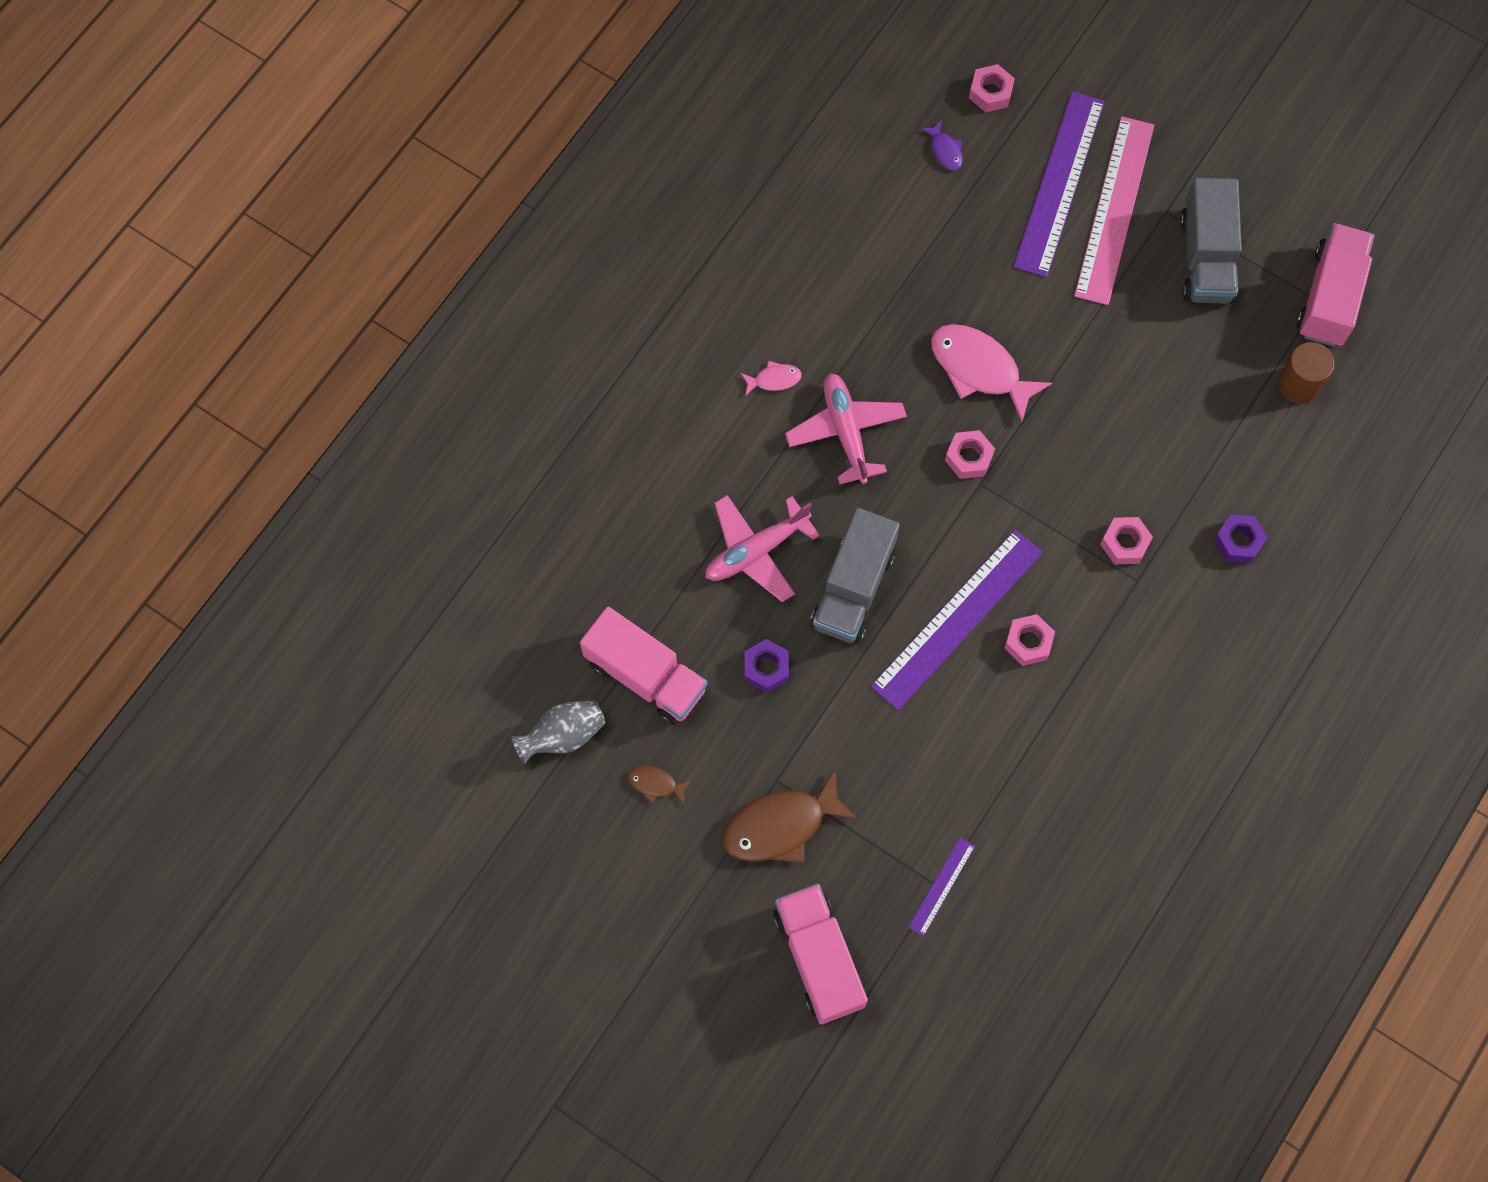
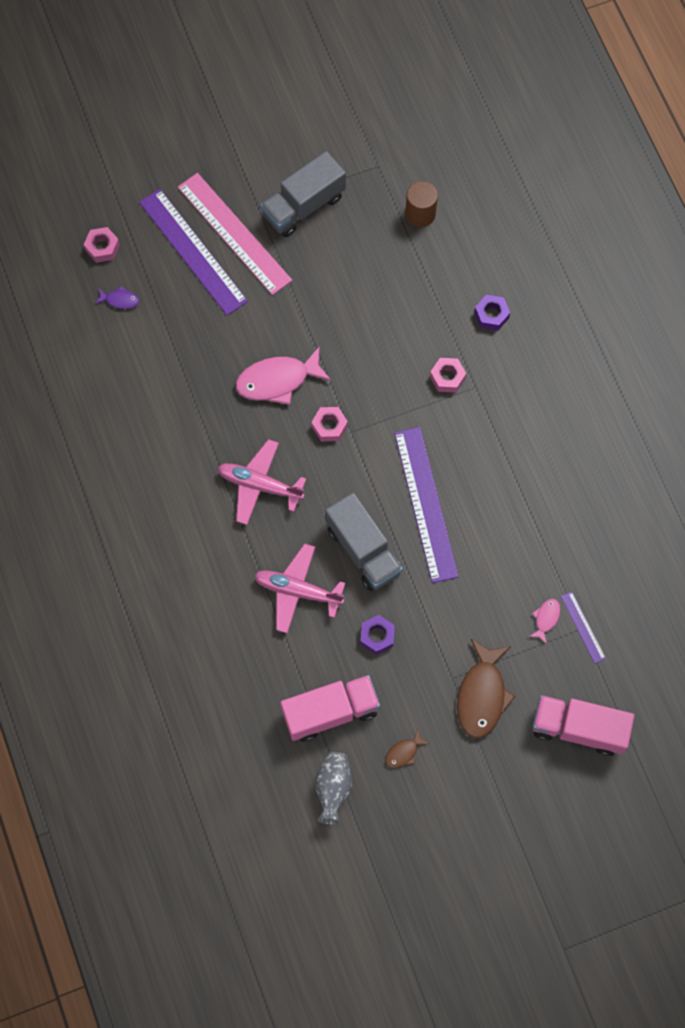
camera: 55 degrees left, 0 degrees up
pink plane [705,495,820,602] -> pink plane turned 105 degrees clockwise [254,543,346,633]
pink fish [741,361,802,396] -> pink fish moved to [529,599,560,644]
pink nut [1004,614,1055,666] -> none
grey truck [1180,178,1242,303] -> grey truck turned 105 degrees clockwise [261,151,346,237]
pink truck [1297,223,1374,347] -> none

